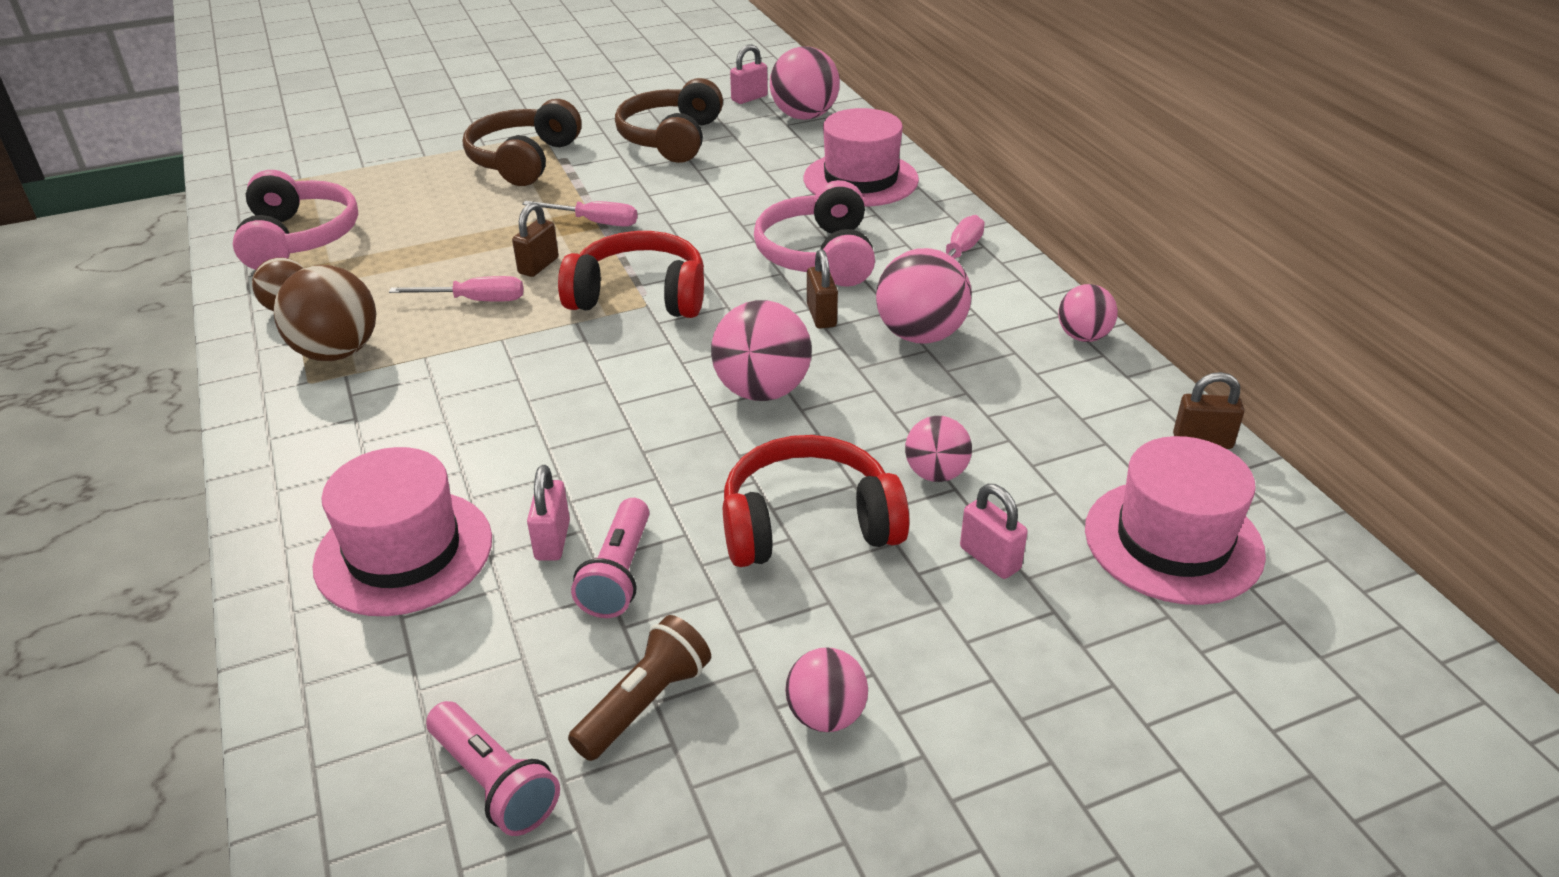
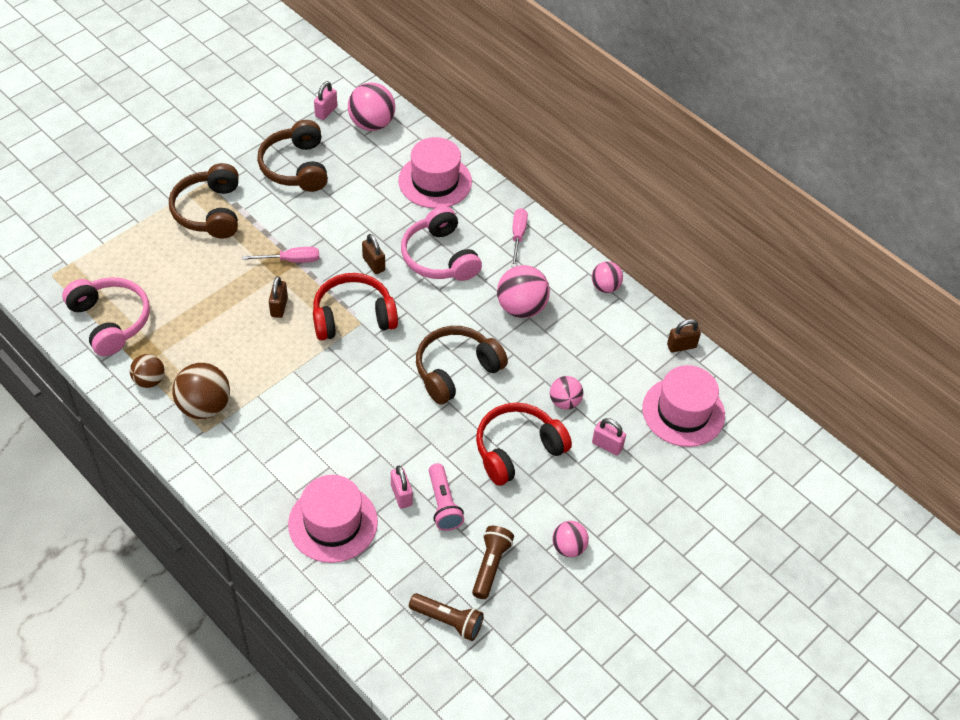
camera: 25 degrees left, 15 degrees up
pink screwdriver [389,276,523,302] -> none
pink flashlight [426,701,560,836] -> brown flashlight [409,593,484,641]
pink ball [711,300,812,401] -> brown headphones [416,326,508,405]
brown padlock [807,249,838,329] -> brown padlock moved to [362,234,385,274]

